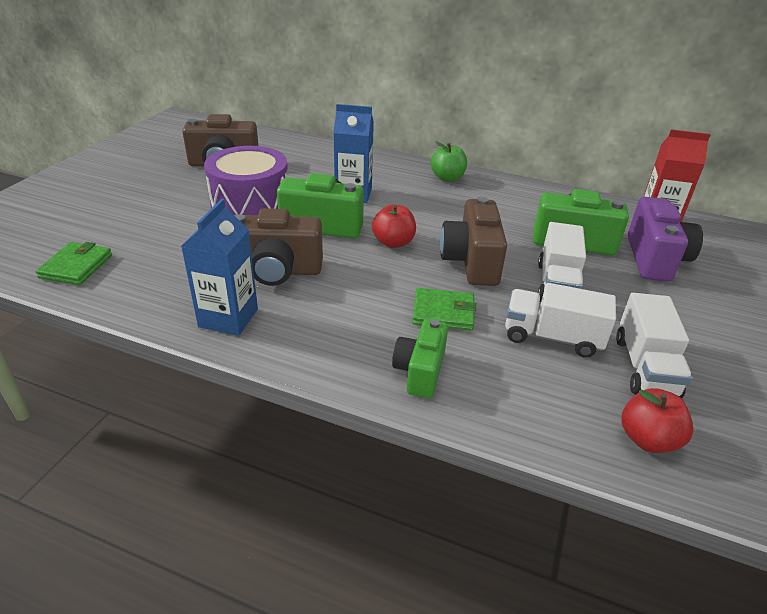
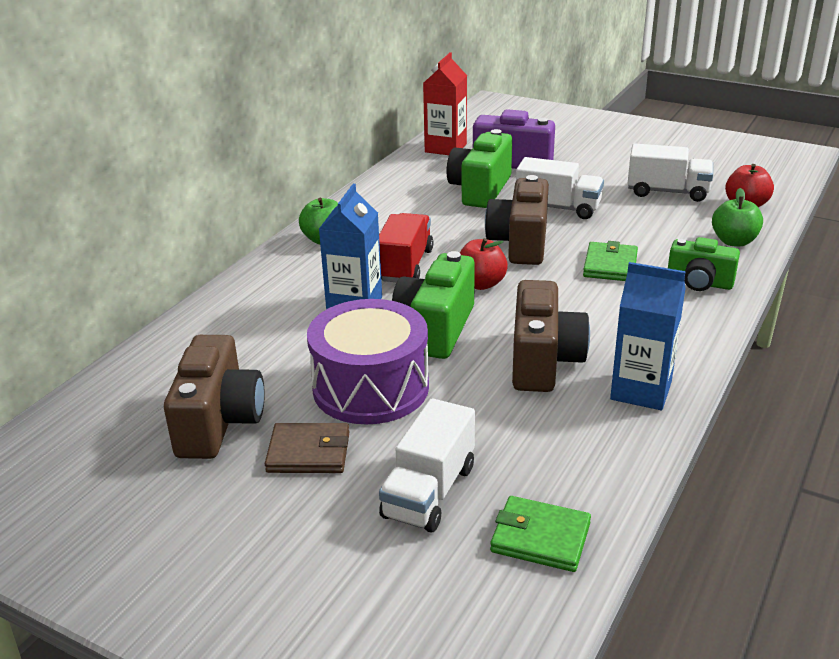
camera: 80 degrees left, 5 degrees down
brown camera [440,197,507,286] -> brown camera turned 90 degrees clockwise [485,175,549,265]
white truck [505,283,616,358] -> white truck moved to [379,398,475,533]
none -> brown wallet [265,423,350,473]
none -> red truck [379,213,433,283]
none -> green apple [712,188,763,247]

